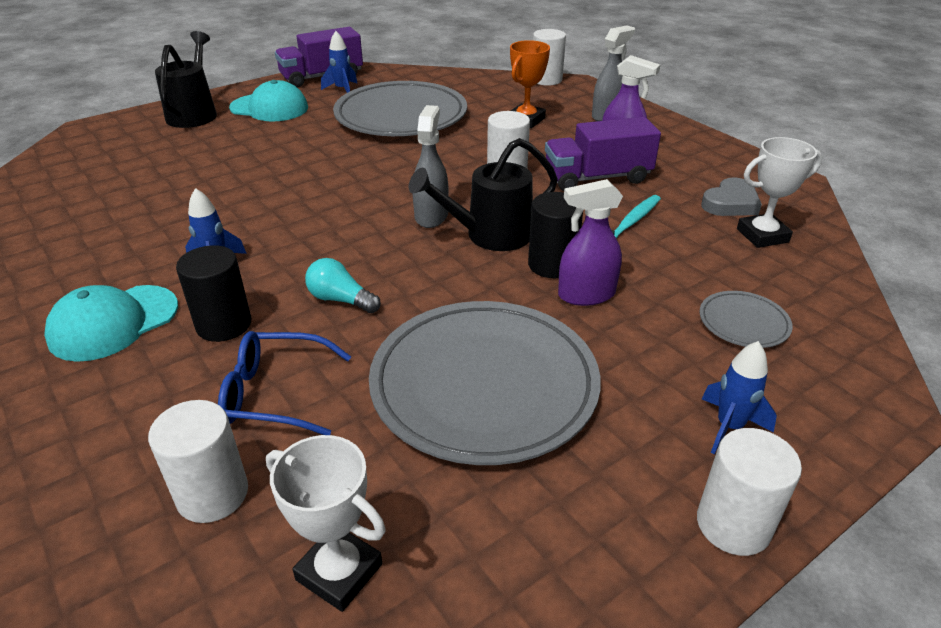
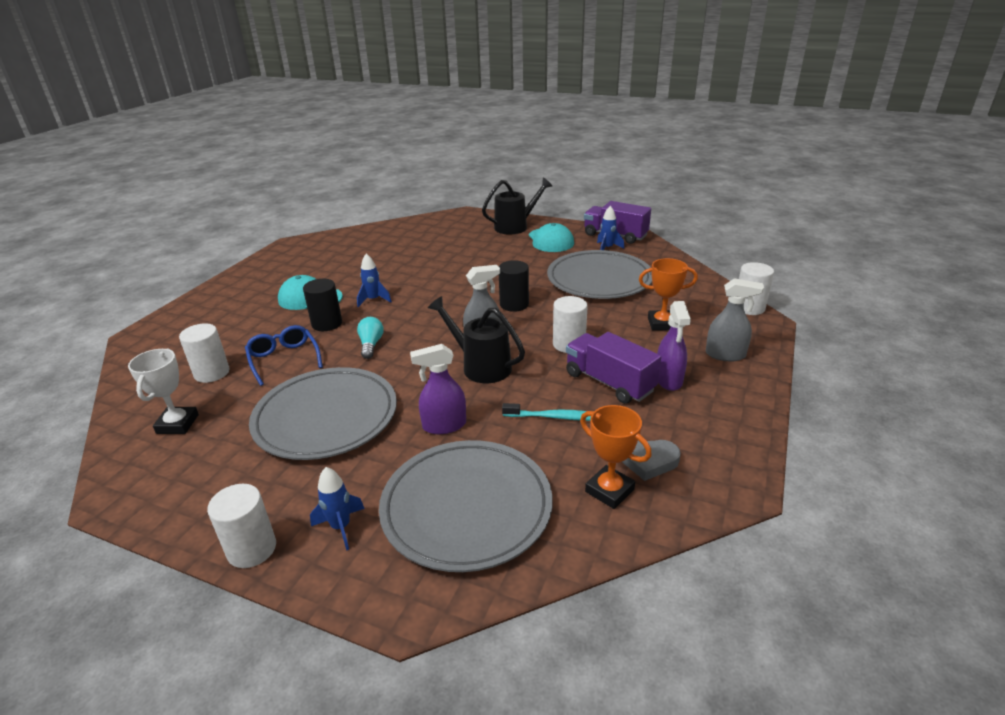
camera: 60 degrees right, 5 degrees down
black cylinder [528,192,583,278] -> black cylinder moved to [499,260,529,312]
purple spray bottle [558,179,623,306] -> purple spray bottle turned 60 degrees counterclockwise [410,344,466,434]
grey plate [699,291,793,348] -> grey plate [379,440,552,572], size x2.32
white trophy [737,137,822,248] -> orange trophy [580,405,652,509]

